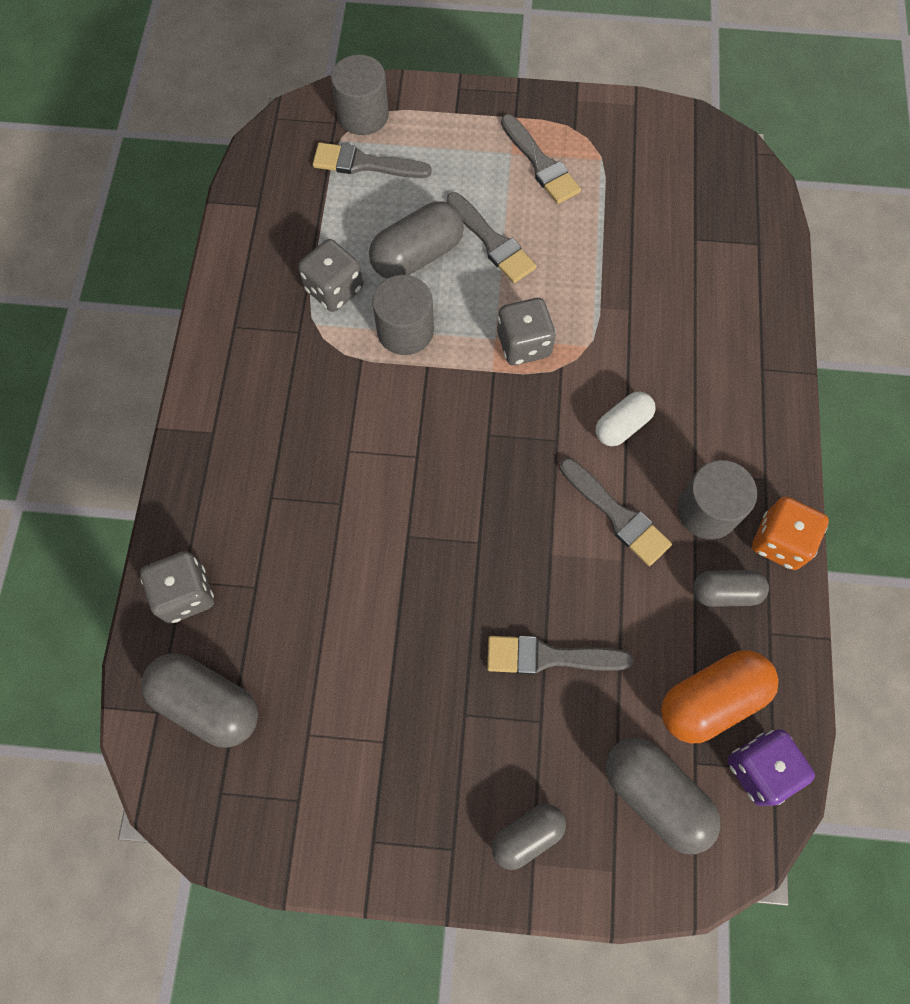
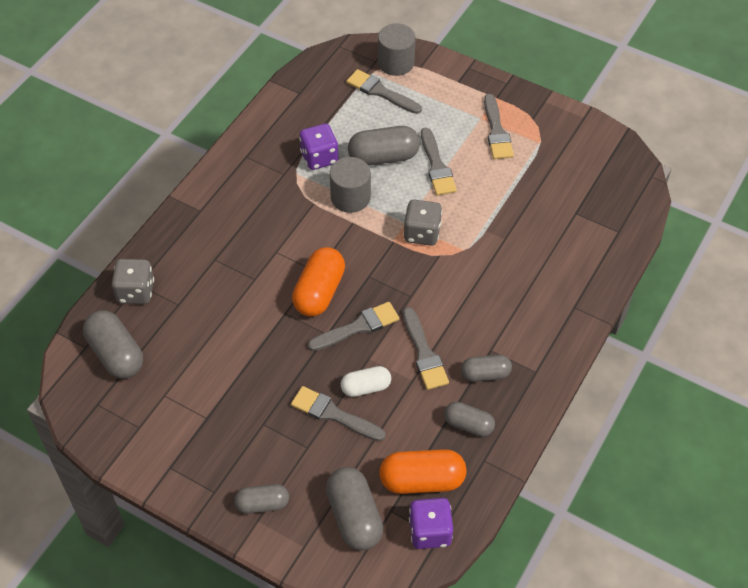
camera: 25 degrees right, 15 degrees down
grey dice [298,239,363,312] -> purple dice [299,123,339,170]
white capsule [596,392,655,446] -> white capsule moved to [341,366,391,397]
grey cylinder [677,460,757,539] -> grey capsule [461,355,512,382]
orange dice [752,497,829,570] -> none
none -> orange capsule [292,247,345,317]
none -> grey brush [308,302,399,351]

